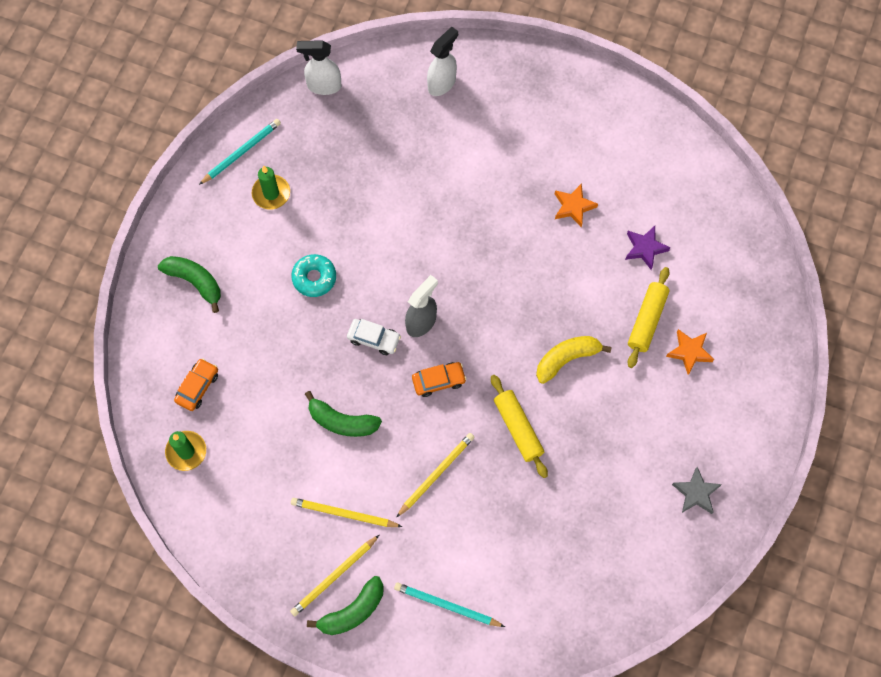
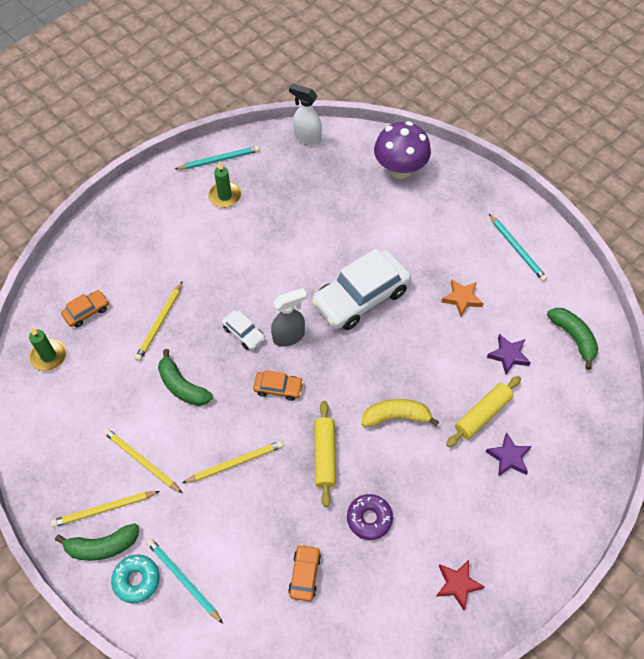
camera: 25 degrees right, 10 degrees down
green banana [158,256,221,313] -> green banana moved to [547,308,598,370]
turquoise donut [291,254,336,297] -> turquoise donut moved to [111,554,160,604]
white spray bottle [427,27,458,96] -> purple mushroom [374,121,431,179]
orange star [666,329,714,375] -> purple star [486,432,532,477]
grey star [672,467,722,514] -> red star [436,560,485,610]
none -> yellow pencil [135,281,183,361]
none -> orange car [288,544,321,601]
none -> white car [312,248,411,330]
none -> purple donut [347,494,393,540]
none -> turquoise pencil [489,214,547,282]

